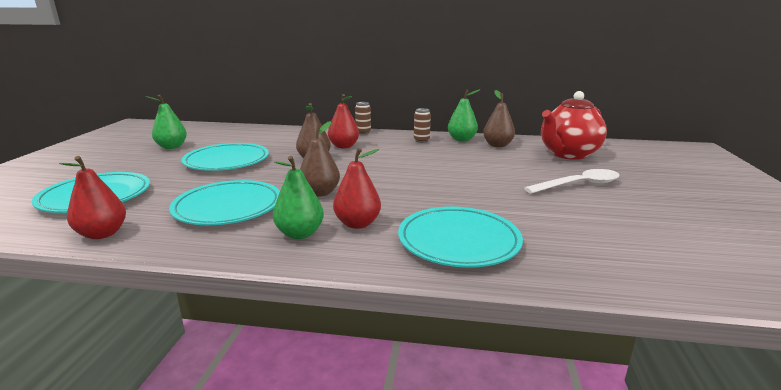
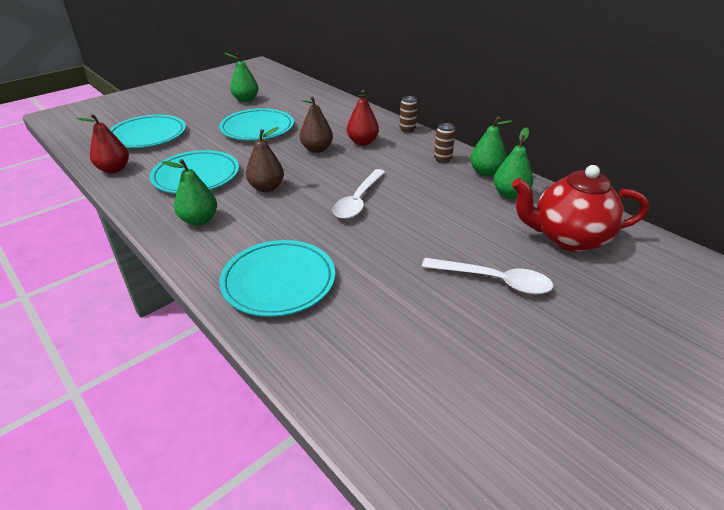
camera: 40 degrees right, 15 degrees up
red pear [333,148,381,229] -> none
brown pear [483,90,515,147] -> green pear [493,127,533,199]
none -> white spoon [332,169,385,219]

